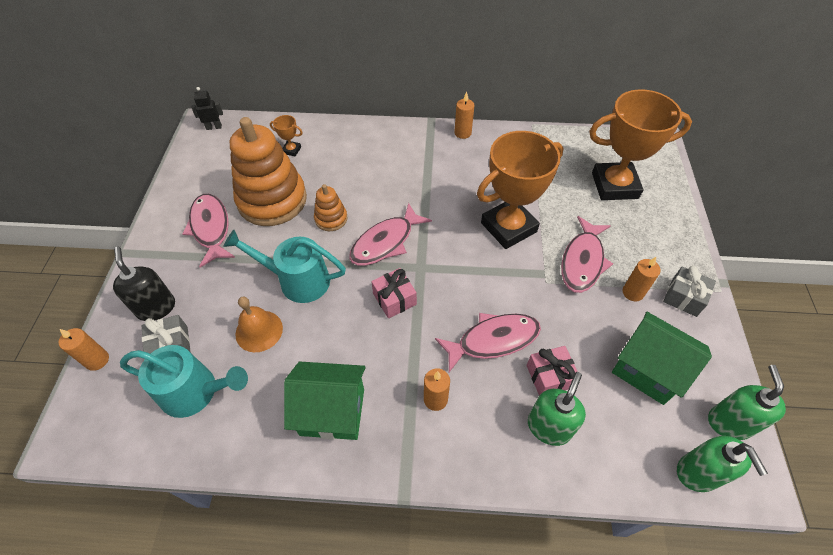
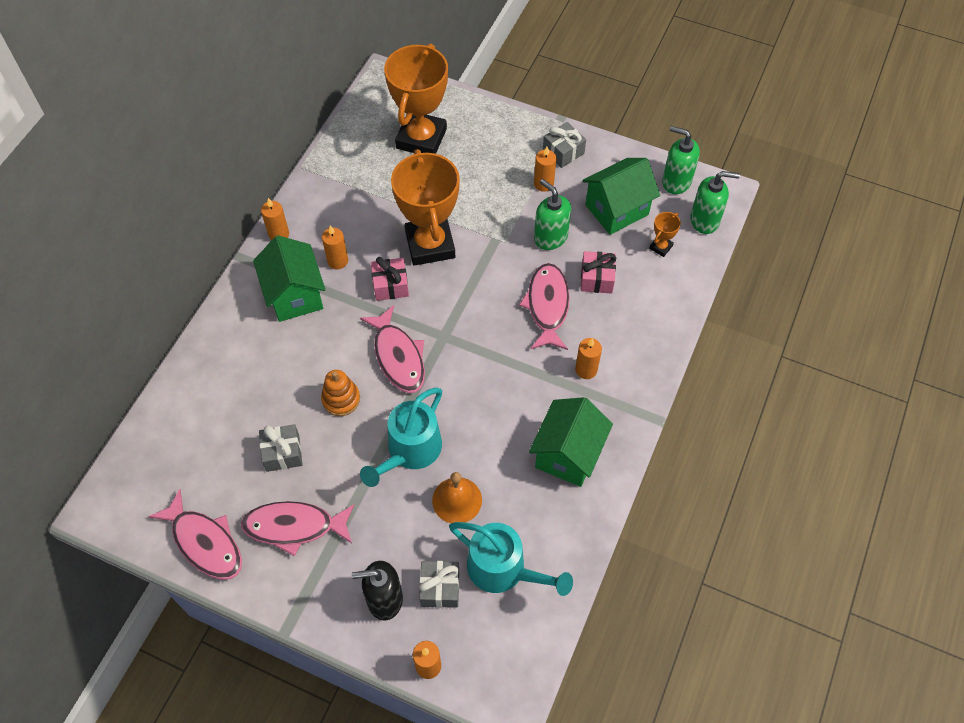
camera: 70 degrees left, 5 degrees up
turquoise watering can [120,345,248,418] -> turquoise watering can turned 90 degrees clockwise [449,522,573,596]
black robot [191,87,223,130] -> none
orange stacking toy [230,117,307,226] -> grey gift [259,424,303,472]
orange trophy [270,115,303,156] -> orange trophy moved to [649,212,681,257]
pink gift [371,268,417,318] -> pink gift moved to [371,257,409,301]
green soap dispenser [528,372,586,446] -> green soap dispenser moved to [534,179,571,250]
pink fish [561,216,613,293] -> pink fish moved to [148,489,242,580]
none -> green house [253,235,325,322]
none -> orange candle [322,225,348,269]

